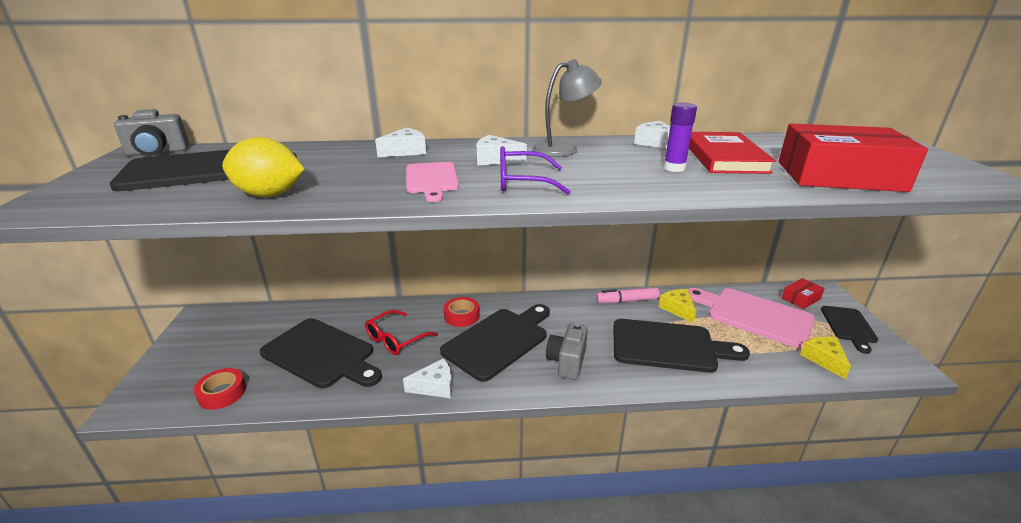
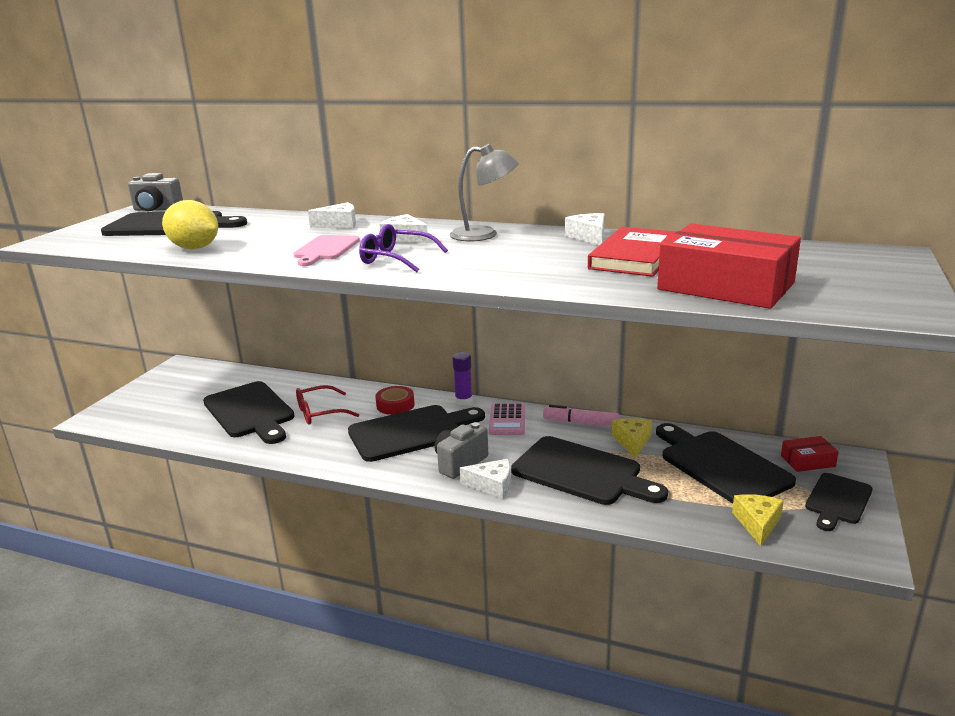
camera: 25 degrees right, 5 degrees down
red tape [194,368,246,410] -> none
white cheese [403,358,452,398] -> white cheese moved to [460,459,511,499]
purple glue stick [663,103,697,172] -> purple glue stick moved to [452,352,473,406]
pink cutting board [688,288,815,348] -> black cutting board [656,423,796,504]
none -> pink calculator [489,403,525,435]

